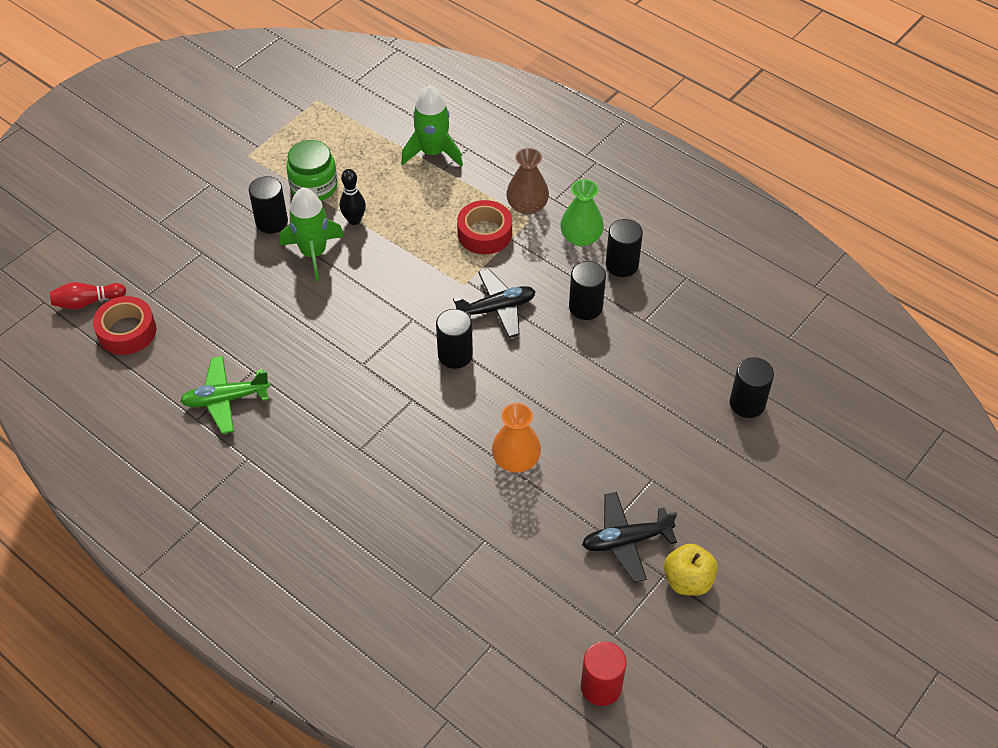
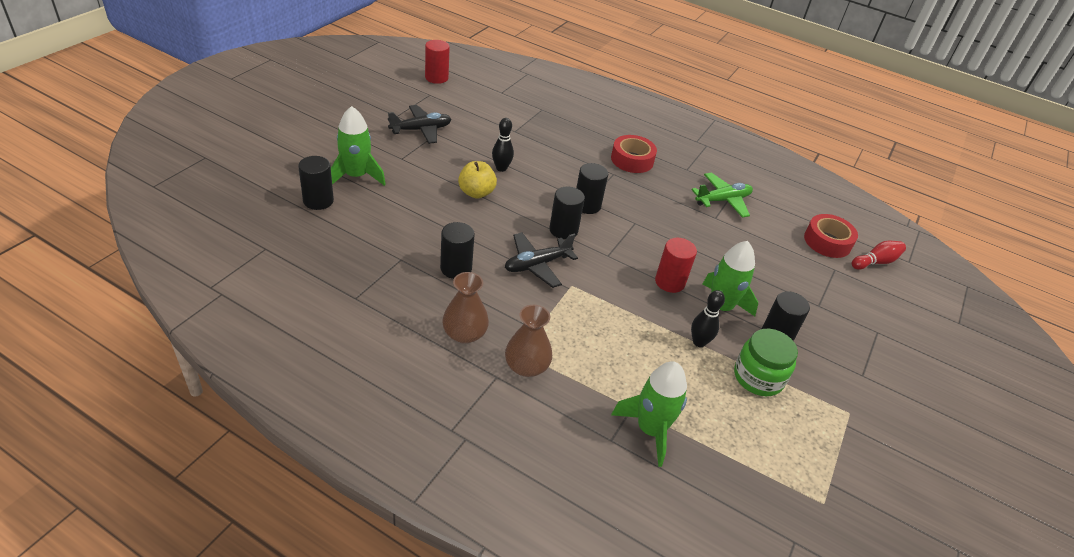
camera: 165 degrees right, 10 degrees down
red tape [457,200,512,254] -> red tape moved to [611,135,657,173]
orange vase [492,403,541,473] -> black bowling pin [492,118,514,172]
green vase [560,179,604,247] -> brown vase [442,272,489,344]
black cylinder [606,219,643,277] -> black cylinder moved to [576,163,608,214]
yellow apple [664,544,718,596] -> yellow apple moved to [458,161,497,199]
none -> green rocket [331,106,386,186]
none -> red cylinder [655,238,697,293]

